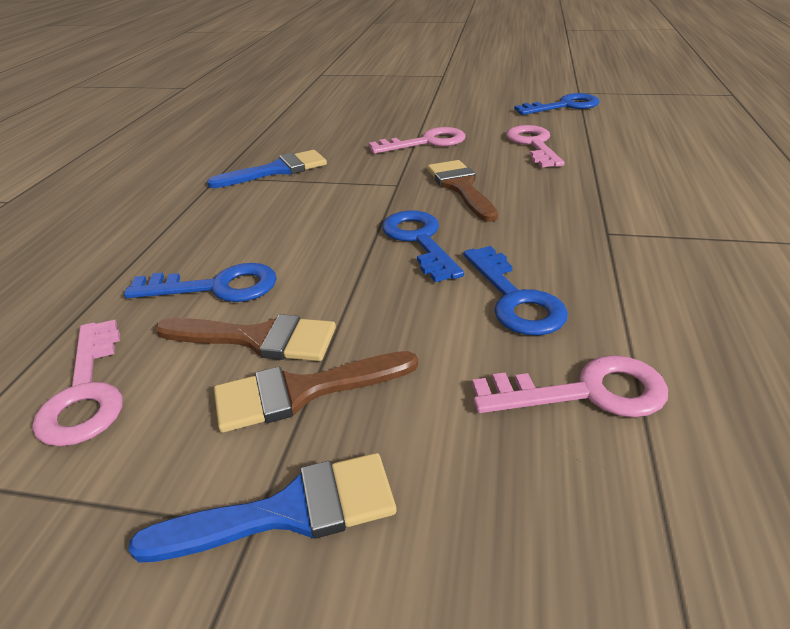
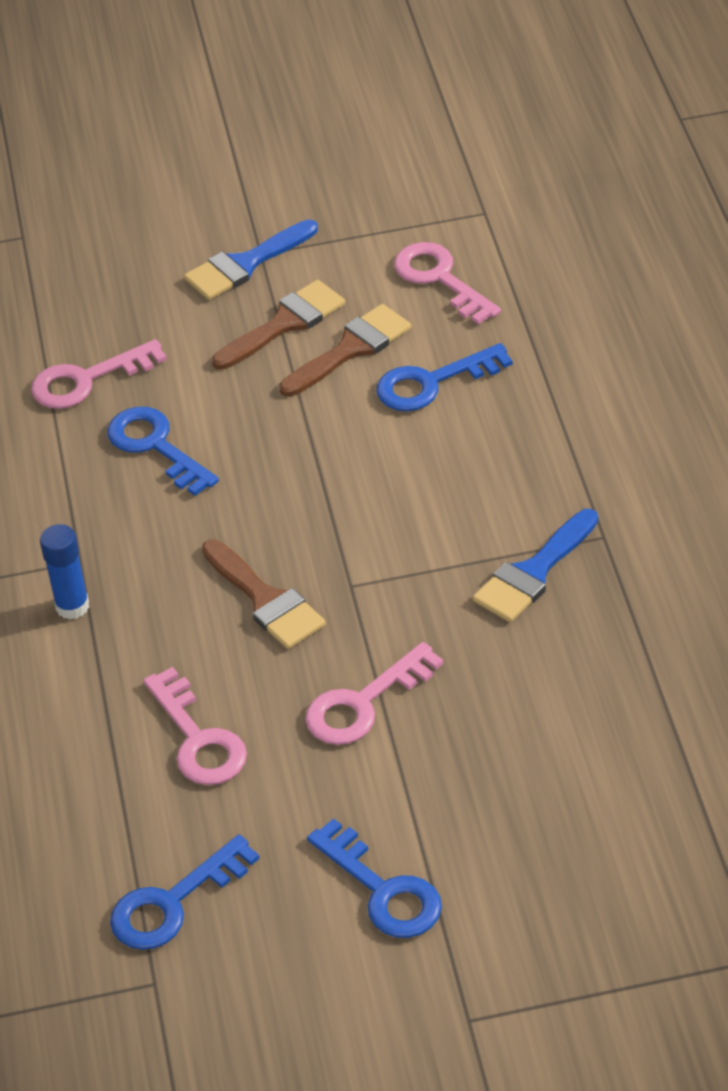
camera: 160 degrees right, 10 degrees up
brown brush [155,314,336,361] -> brown brush turned 150 degrees clockwise [279,304,411,397]
blue key [382,210,464,282] -> blue key moved to [307,818,442,938]
none -> blue glue stick [40,524,89,619]

